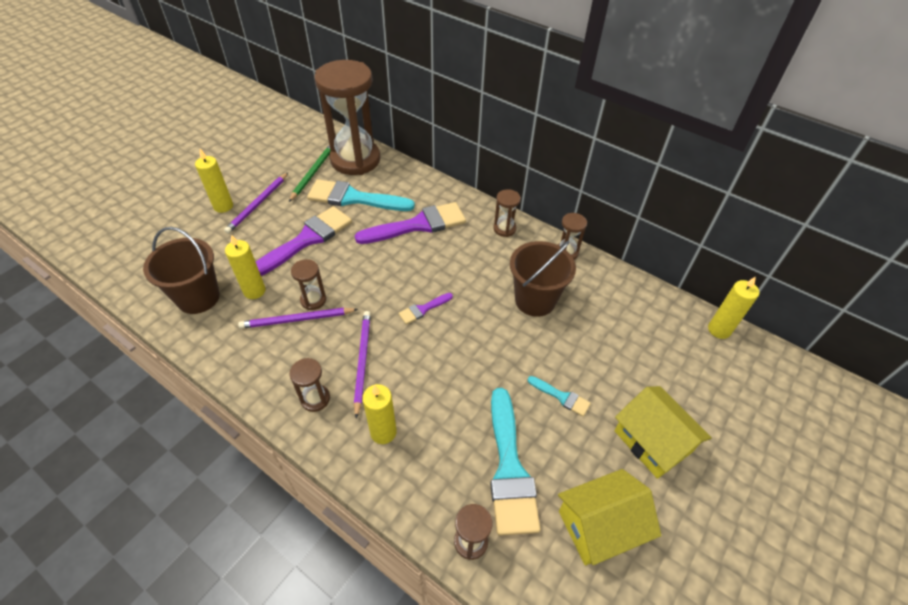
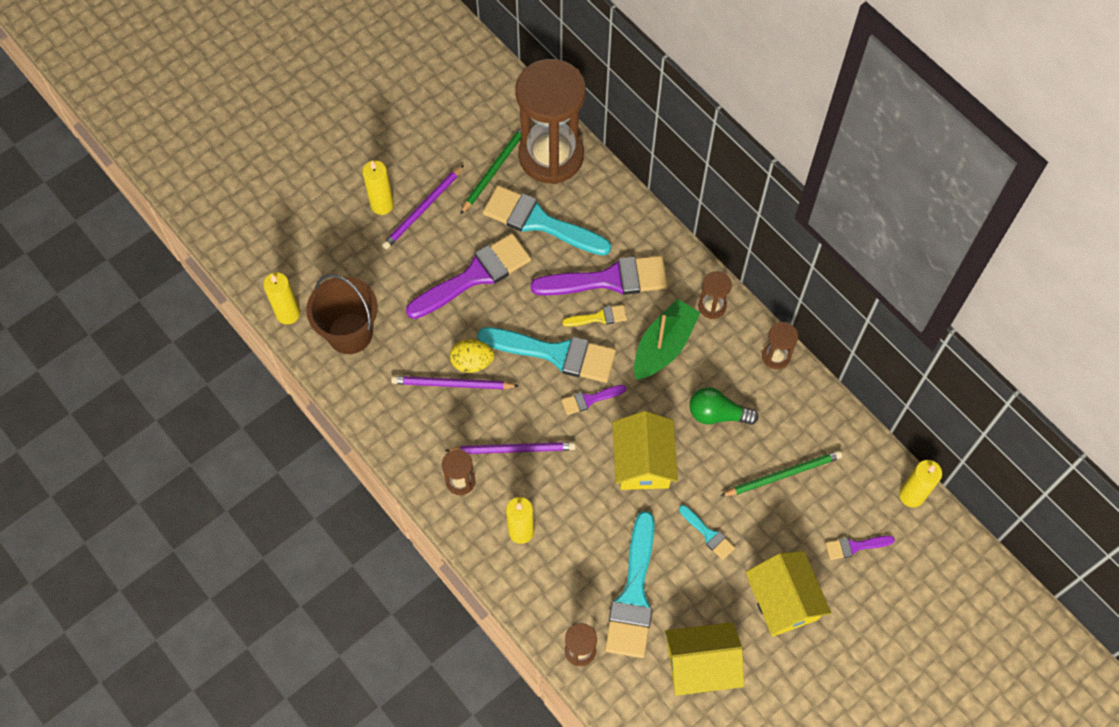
camera: 15 degrees right, 15 degrees up
yellow candle [225,235,266,299] -> yellow candle moved to [263,272,300,325]
brown hourglass [291,259,326,310] -> yellow egg [450,339,494,373]
purple pencil [354,311,371,419] -> purple pencil turned 75 degrees clockwise [445,442,576,454]
brown bucket [510,241,576,317] -> green light bulb [689,387,759,425]
none -> turquoise brush [478,327,616,383]
none -> yellow brush [562,305,627,327]
none -> yellow house [613,411,678,490]
none -> green boat [634,299,700,380]
none -> green pencil [721,450,842,496]
none -> purple brush [826,535,895,560]

